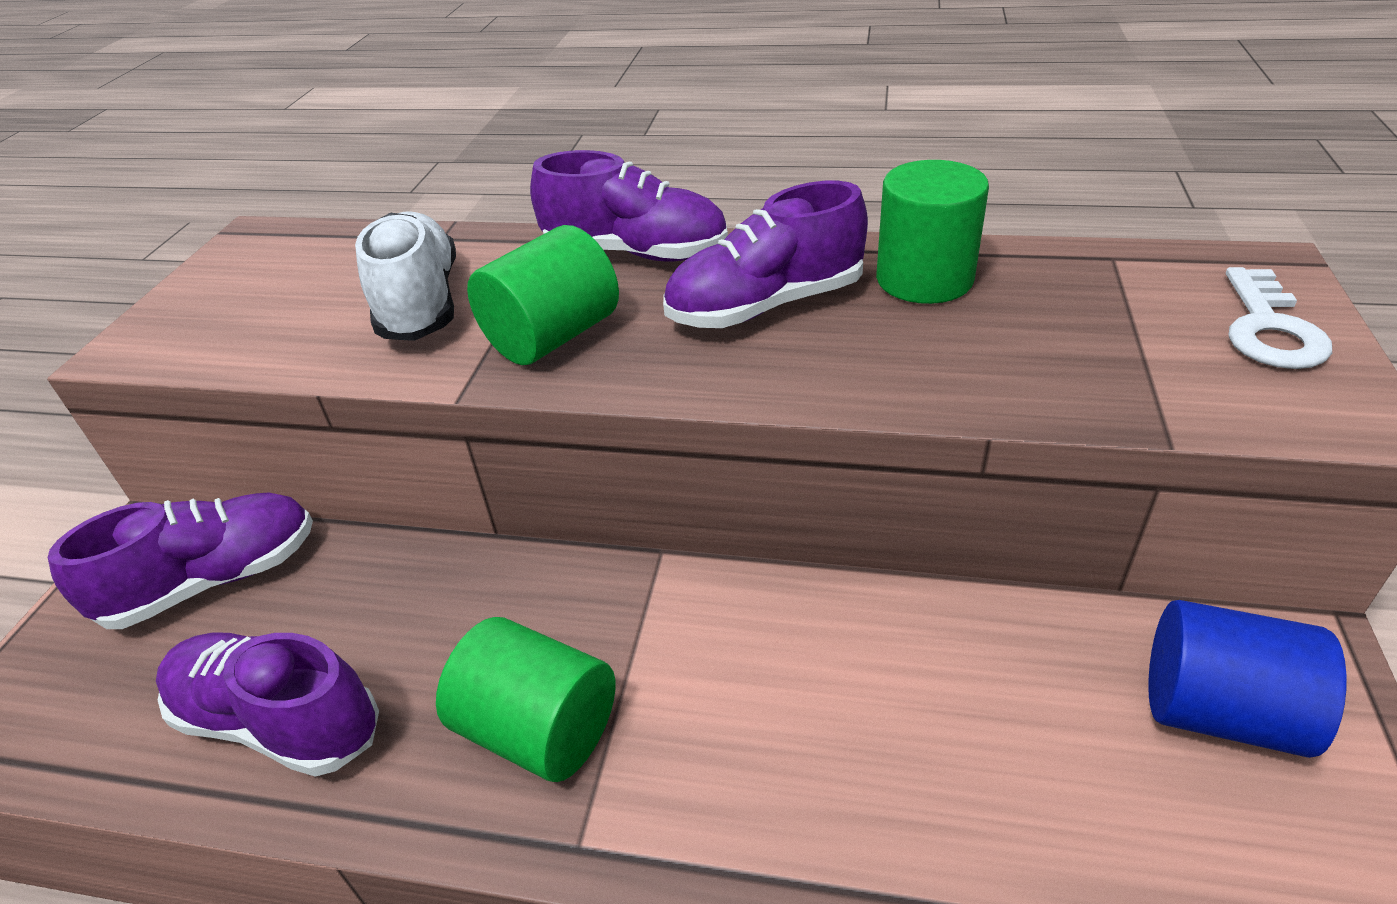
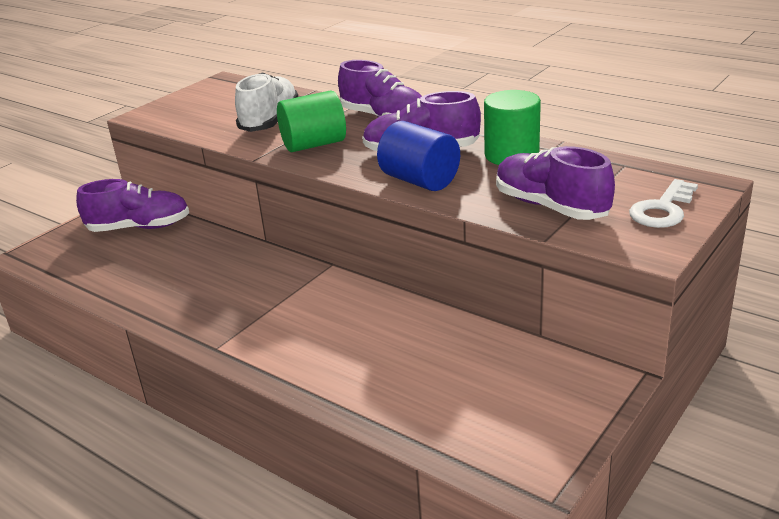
camera: 25 degrees right, 10 degrees down
purple shoe [156,633,379,777] -> purple shoe moved to [496,146,615,220]
green cylinder [436,617,615,782] -> none
blue cylinder [1148,600,1347,758] -> blue cylinder moved to [377,121,460,191]

